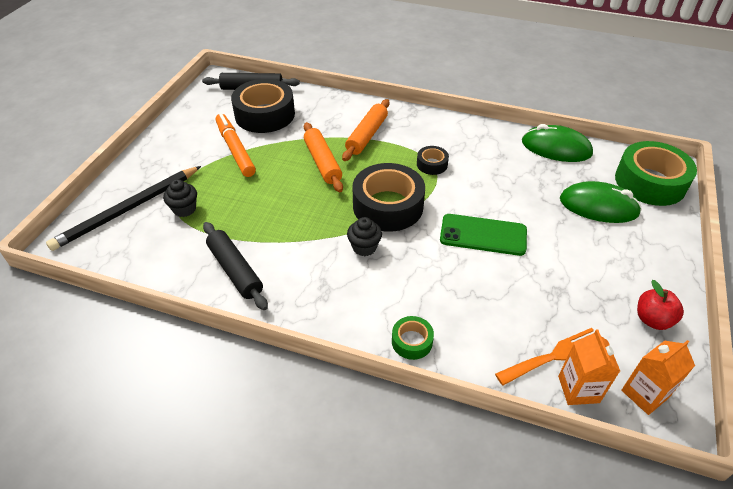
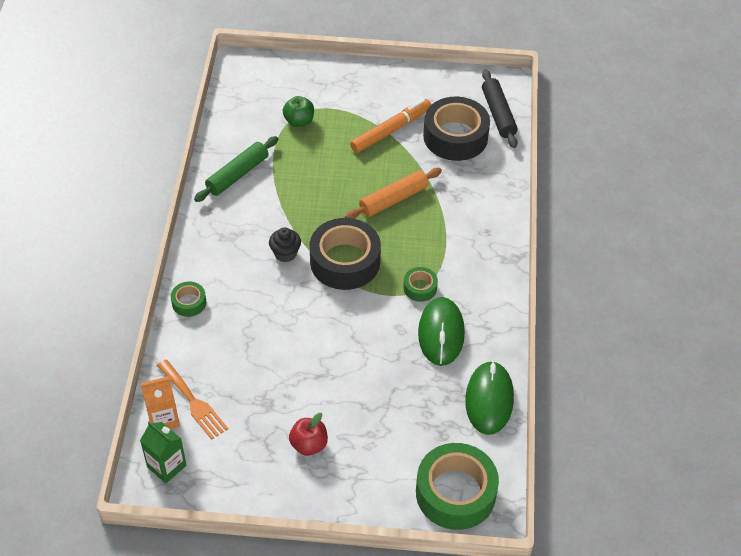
camera: 75 degrees right, 5 degrees up
black pencil [46,166,201,251] -> none
black cupcake [163,179,197,217] -> green apple [283,96,314,127]
black rolling pin [203,222,268,310] -> green rolling pin [194,136,278,202]
orange rolling pin [342,99,389,161] -> none
black tape [417,146,449,175] -> green tape [403,267,438,302]
green phone [440,214,527,256] -> none
green mouse [560,181,642,223] -> green mouse moved to [418,297,465,366]
orange carton [621,340,695,415] -> green carton [140,422,186,483]
red apple [637,280,684,330] -> red apple moved to [289,413,328,456]

